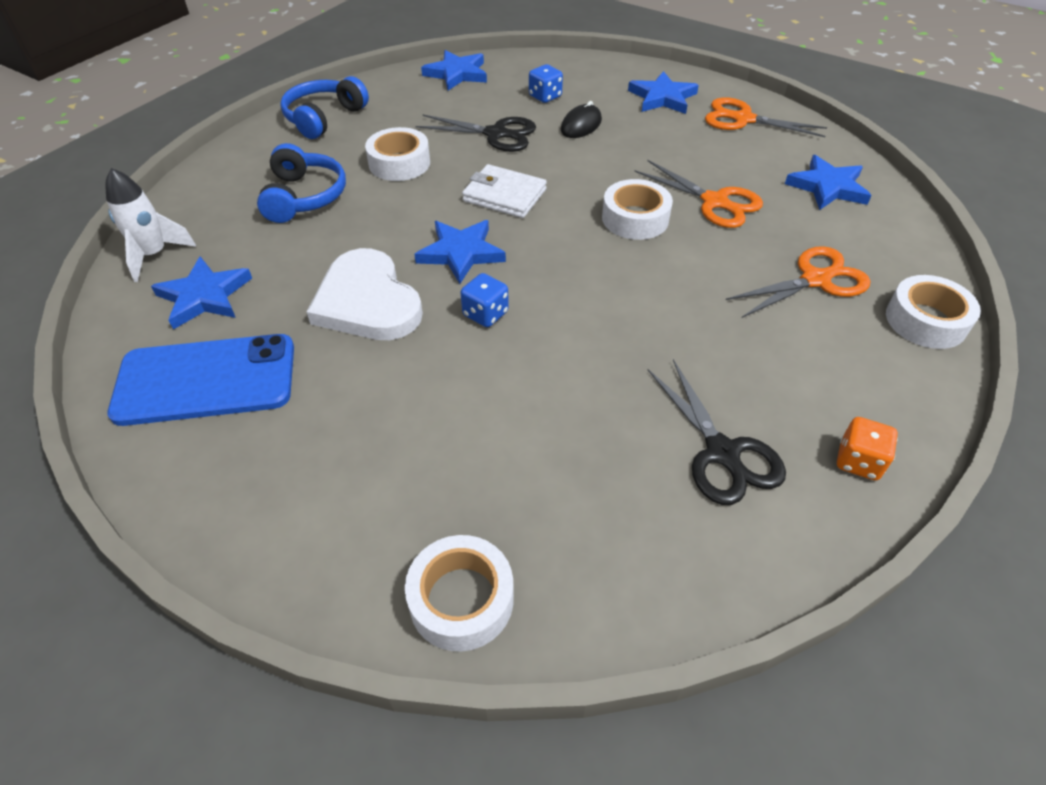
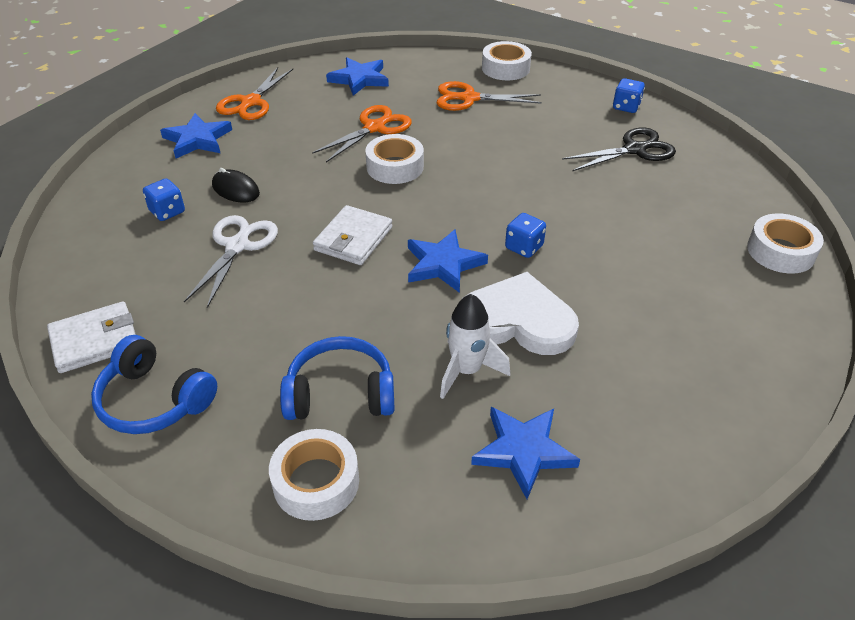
camera: 90 degrees left, 5 degrees down
white rocket [105,168,196,282] -> white rocket moved to [440,294,510,399]
blue phone [107,334,294,426] -> none
white heart [307,248,423,340] -> white heart turned 135 degrees counterclockwise [463,272,579,355]
white tape [365,127,430,181] -> white tape moved to [269,429,359,521]
black scissors [416,114,536,152] -> white scissors [184,215,278,308]
blue star [421,50,487,91] -> none
orange scissors [726,246,870,318] -> orange scissors turned 60 degrees counterclockwise [437,81,542,111]
orange dice [837,417,898,481] -> blue dice [613,78,645,113]
none -> white wallet [47,301,136,373]

